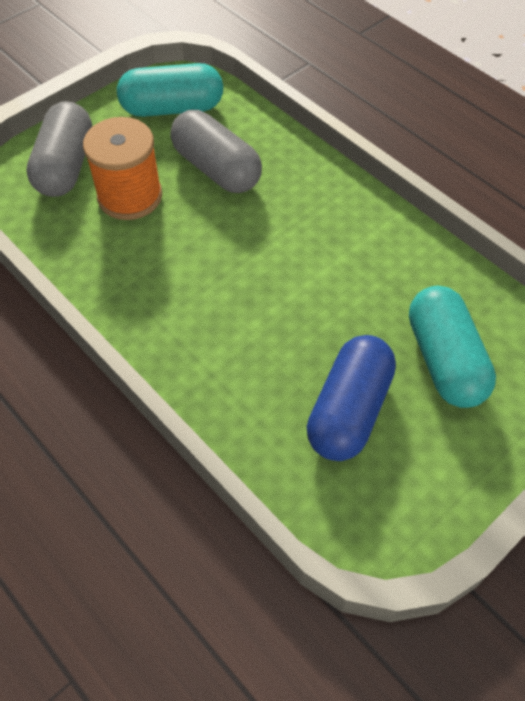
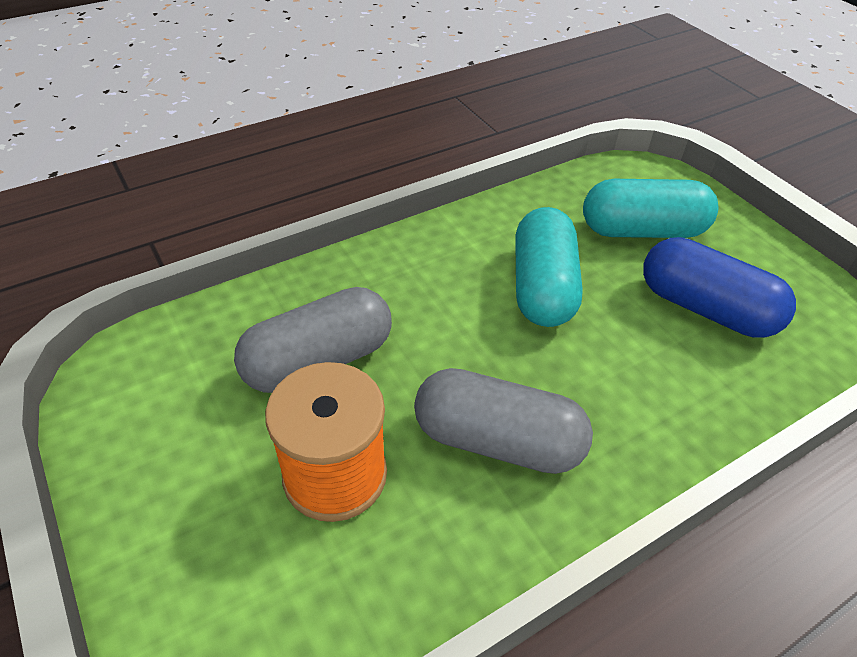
camera: 80 degrees left, 10 degrees down
grey capsule [26,101,92,197] -> grey capsule moved to [414,368,593,474]
turquoise capsule [117,63,223,117] -> turquoise capsule moved to [515,207,583,327]

